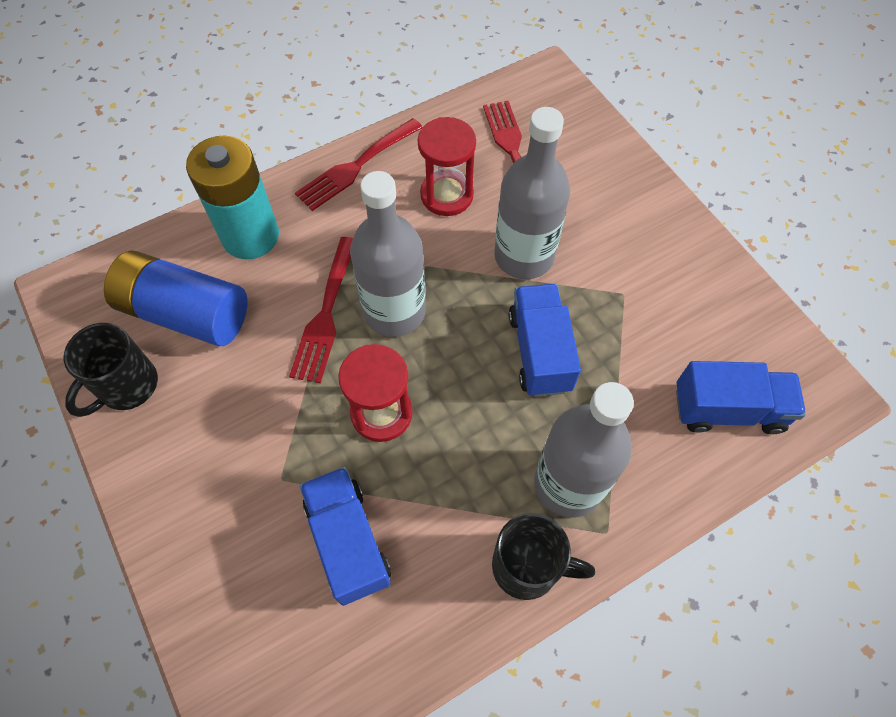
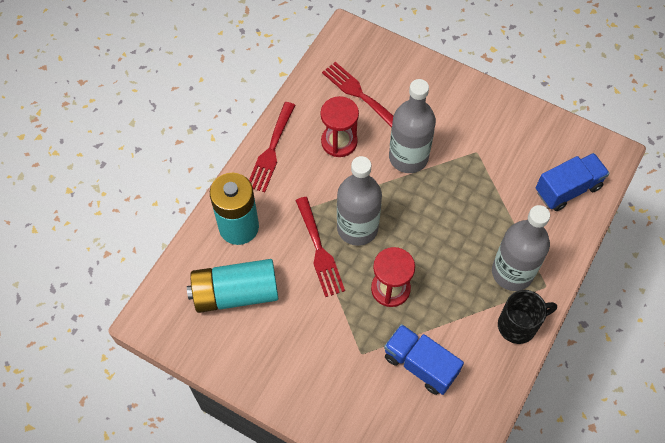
camera: 30 degrees left, 0 degrees up
black mug [64,323,158,417] -> none
blue battery [104,250,248,346] -> turquoise battery [187,259,279,313]
blue truck [509,284,581,397] -> none

